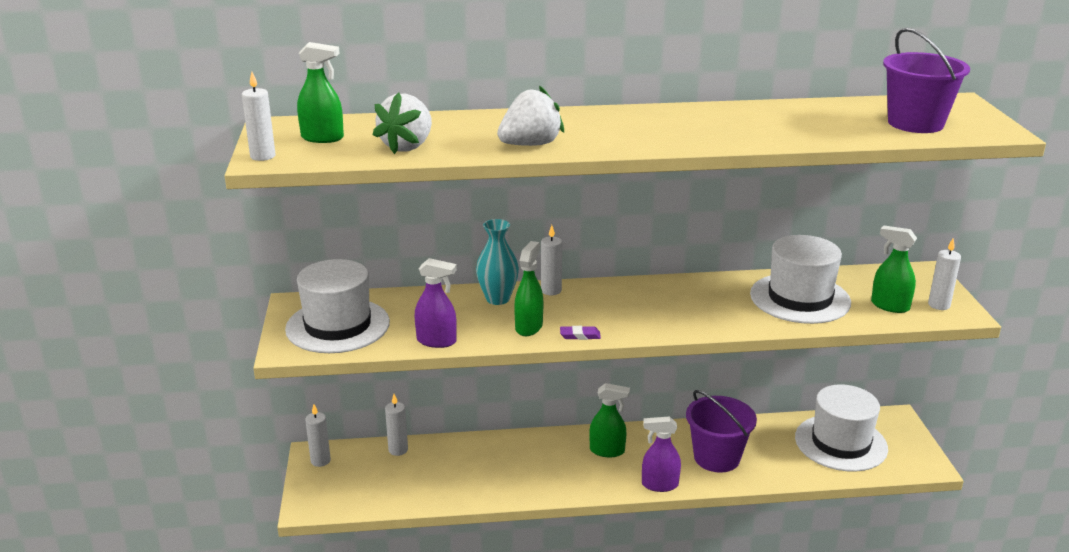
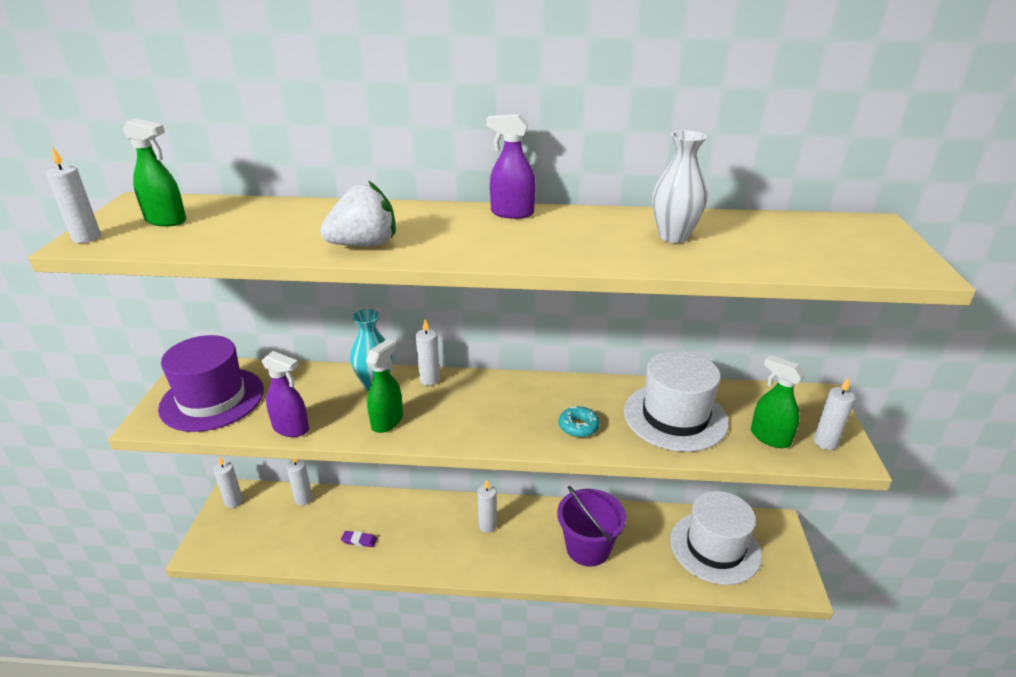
camera: 10 degrees right, 5 degrees up
white hat [285,259,390,353] -> purple hat [158,335,264,432]
white strawberry [373,92,432,154] -> none
purple eraser [560,326,601,340] -> purple eraser moved to [341,531,377,547]
green spray bottle [589,383,630,457] -> white candle [477,480,497,532]
purple spray bottle [642,416,681,492] -> purple spray bottle moved to [486,114,536,219]
purple bucket [883,28,970,133] -> none
none -> turquoise donut [559,405,600,437]
none -> white vase [652,130,707,243]

